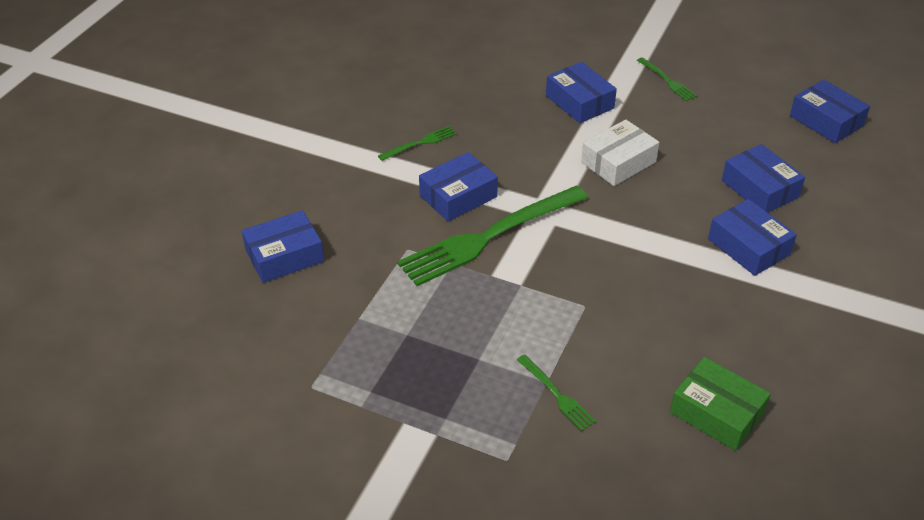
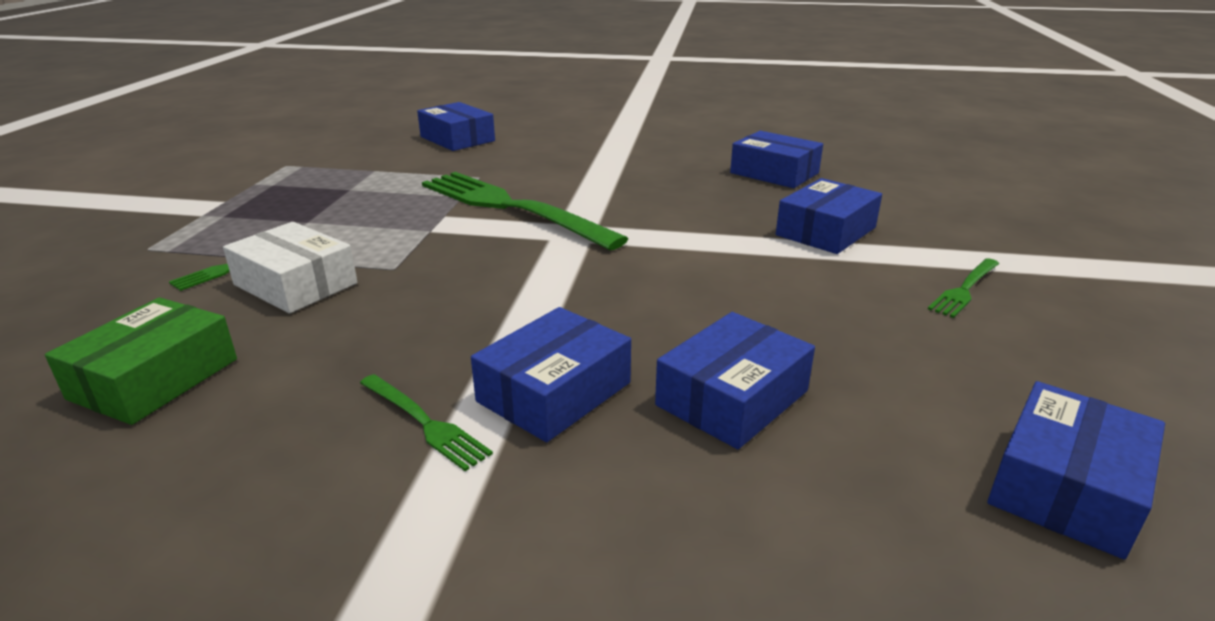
camera: 75 degrees right, 15 degrees down
green fork [378,126,456,161] -> green fork moved to [360,374,493,471]
blue box [419,152,498,222] -> blue box moved to [730,131,823,188]
white box [581,119,659,186] -> white box moved to [223,222,357,314]

